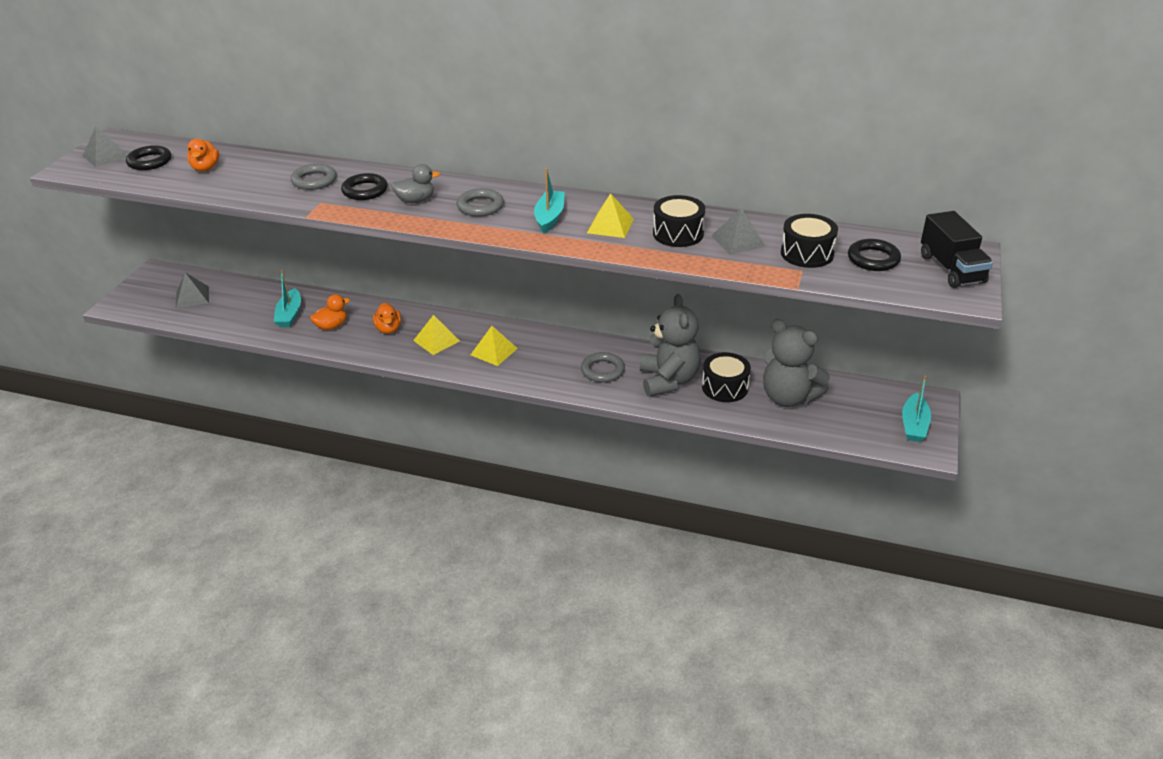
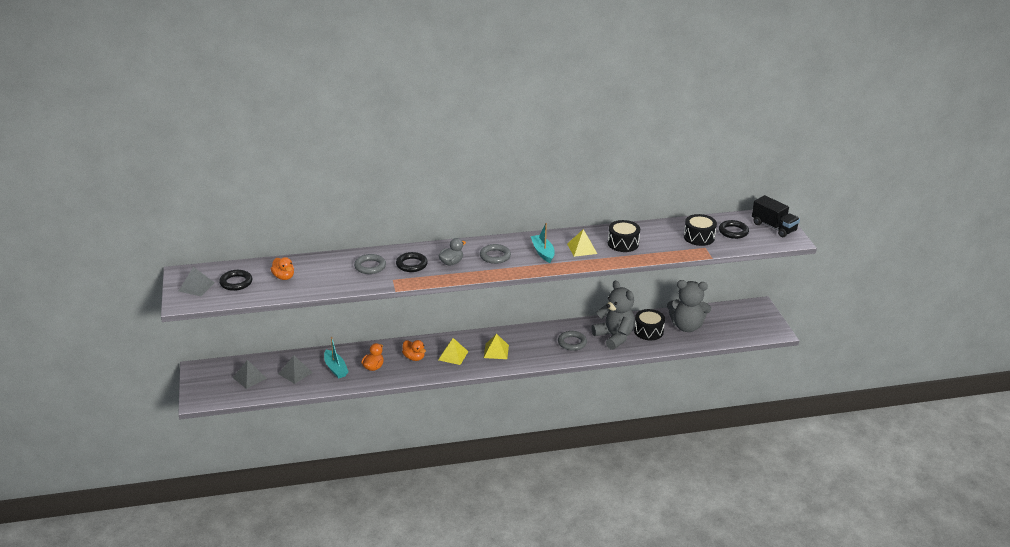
camera: 30 degrees left, 5 degrees down
grey pyramid [711,208,766,255] -> grey pyramid moved to [279,355,313,384]
turquoise boat [902,375,931,442] -> none

